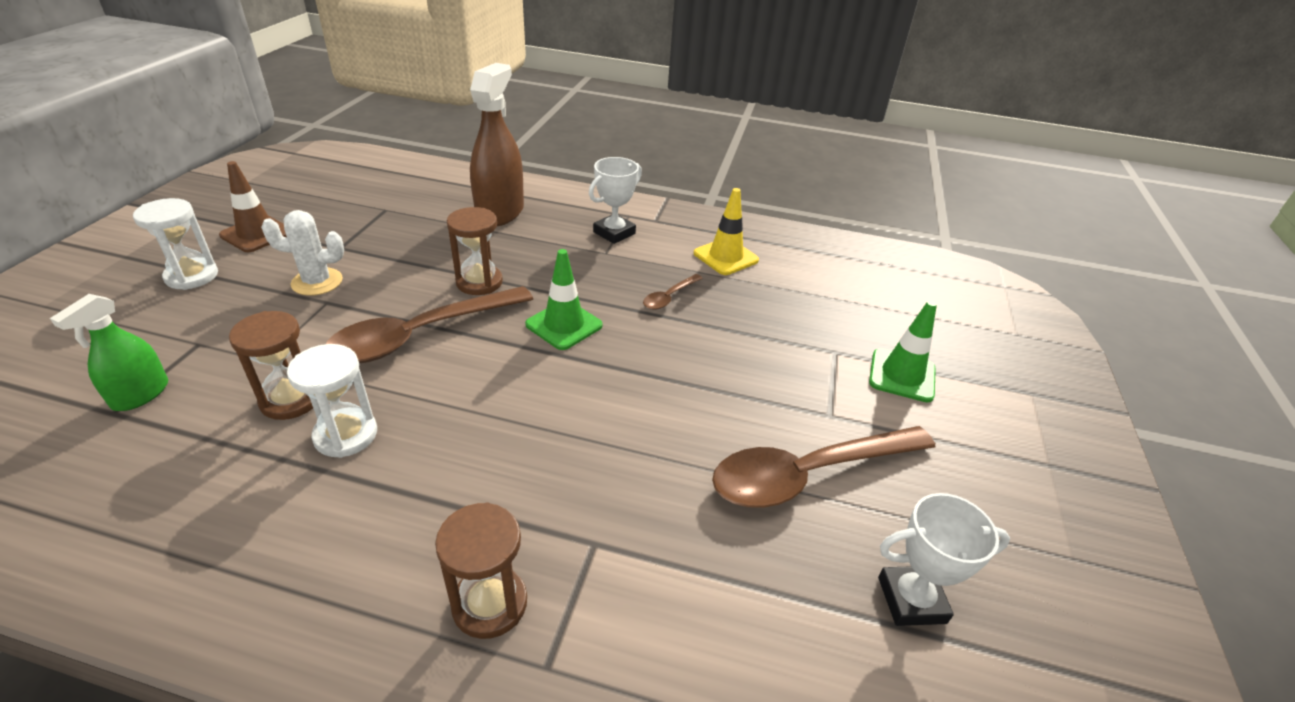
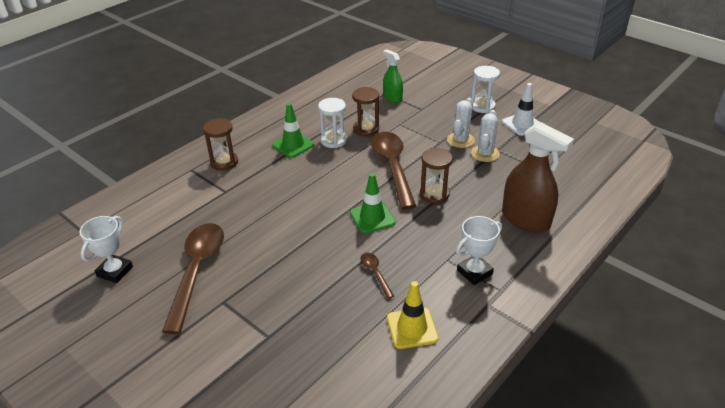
camera: 120 degrees right, 0 degrees up
brown traffic cone [219,161,287,252] -> white traffic cone [502,83,540,136]
white trophy [589,157,642,244] -> white trophy turned 75 degrees clockwise [456,216,502,285]
green traffic cone [869,300,937,402] -> green traffic cone moved to [272,103,314,158]
none -> white cactus [471,110,500,162]

